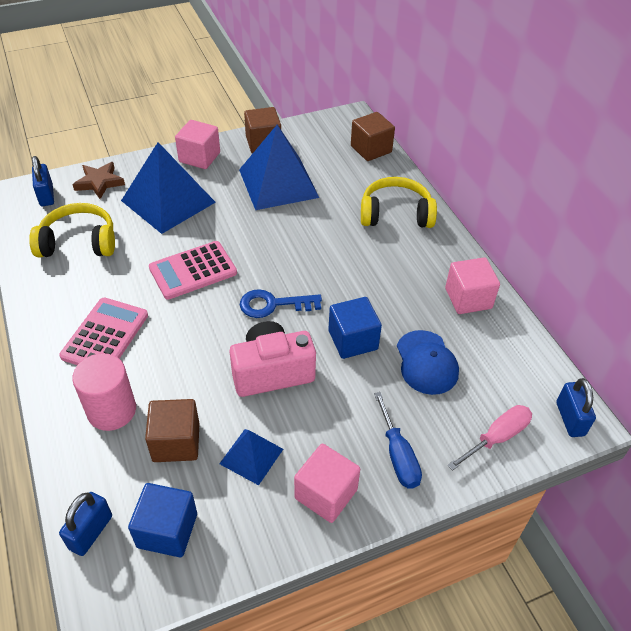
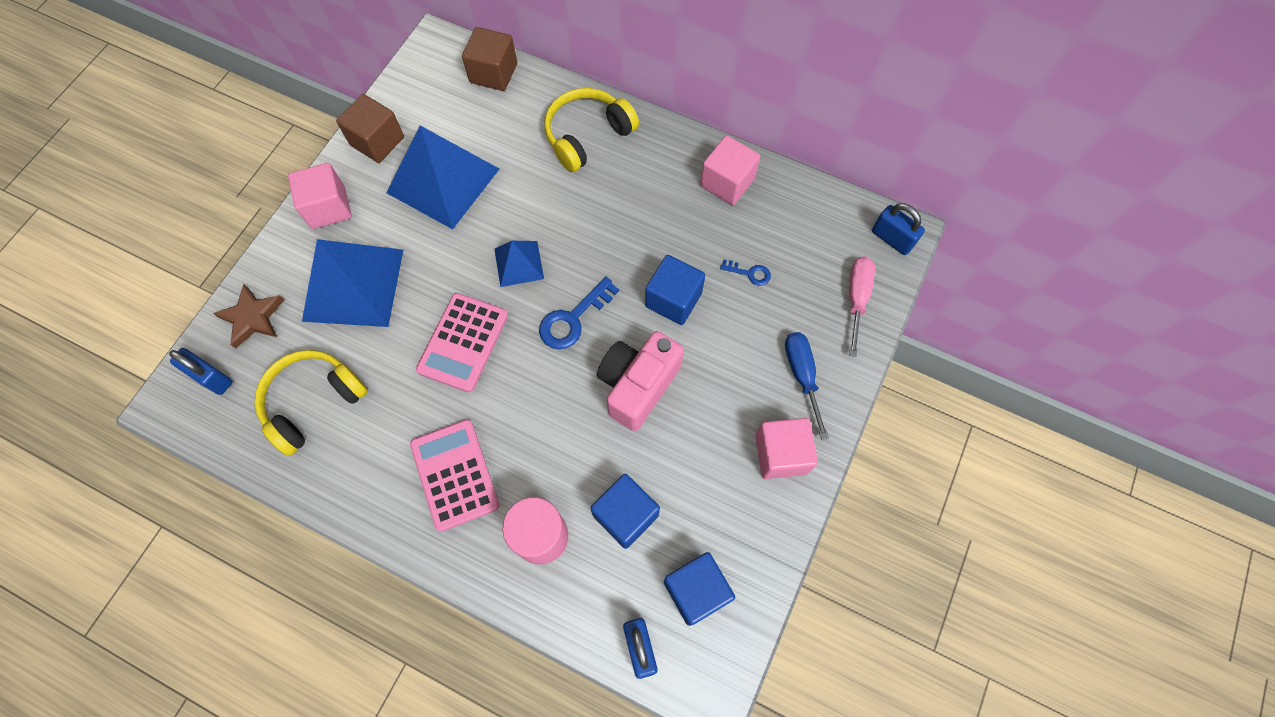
camera: 40 degrees left, 20 degrees up
brown cube [145,399,200,462] -> blue cube [590,474,660,549]
blue pyramid [219,429,283,485] -> blue pyramid moved to [494,241,544,287]
blue screwdriver [374,392,422,489] -> blue screwdriver turned 135 degrees counterclockwise [785,332,829,440]
blue cap [397,330,459,395] -> blue key [720,259,771,286]

